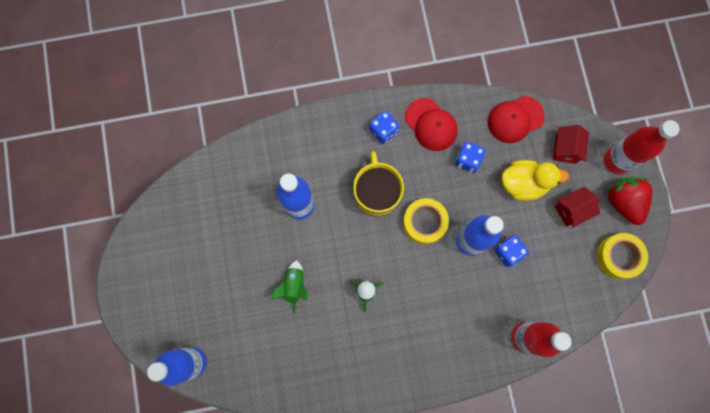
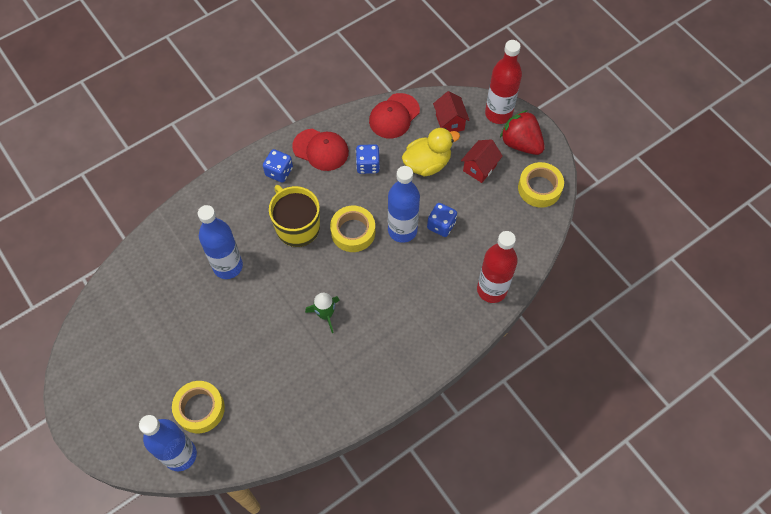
camera: 25 degrees left, 15 degrees down
green rocket [271,260,307,313] -> none
none -> yellow tape [172,381,225,433]

